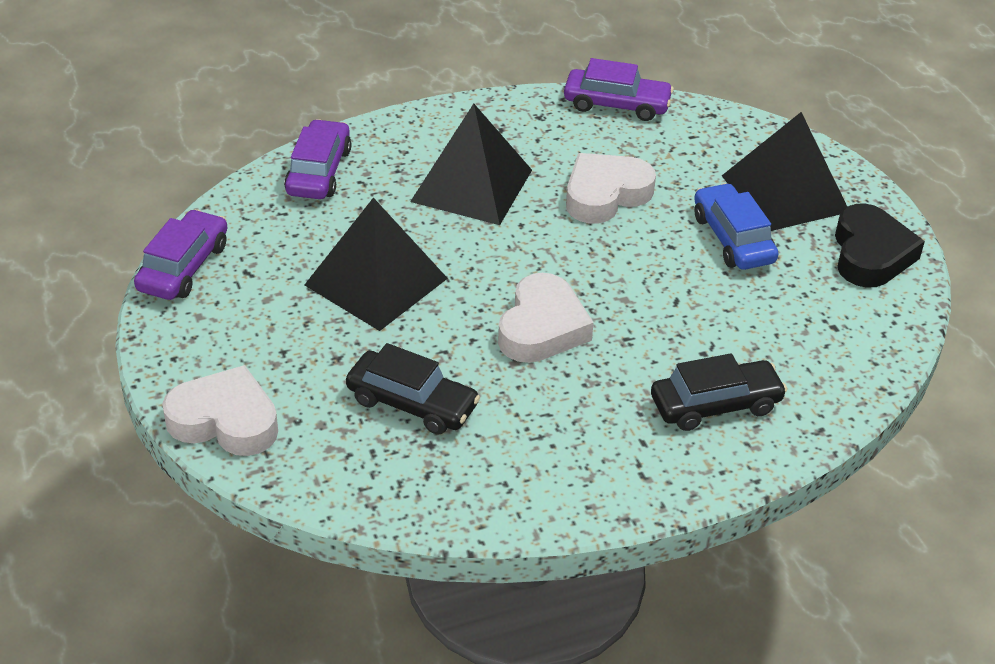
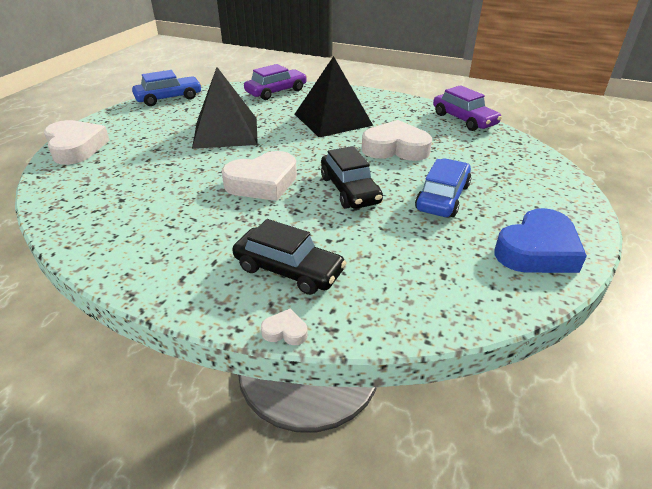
camera: 45 degrees right, 5 degrees down
purple car [134,209,227,300] -> blue car [132,70,202,106]
black car [346,343,480,435] -> black car moved to [321,146,383,209]
black pyramid [722,112,847,231] -> none
black heart [835,204,925,288] -> blue heart [495,208,587,273]
none -> white heart [261,308,308,345]

